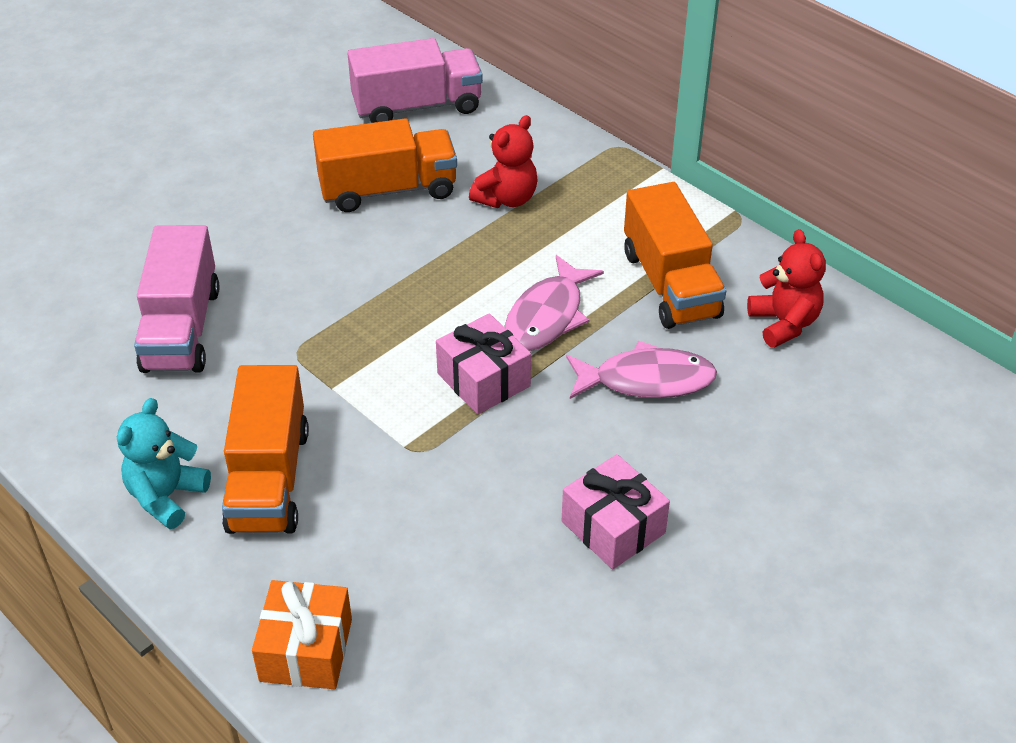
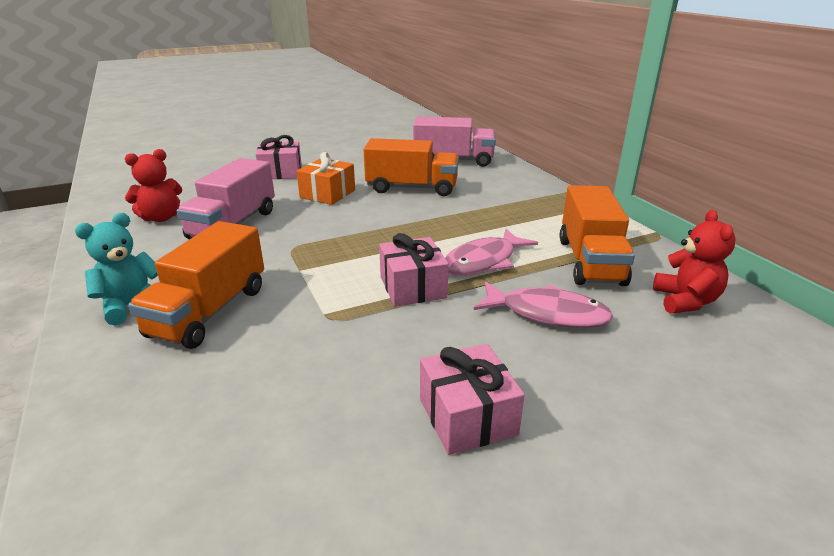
camera: 20 degrees right, 15 degrees down
orange gift [252,580,352,689] -> orange gift moved to [297,152,355,205]
red teddy bear [469,115,538,208] -> red teddy bear moved to [125,149,182,222]
none -> pink gift [256,135,302,179]

